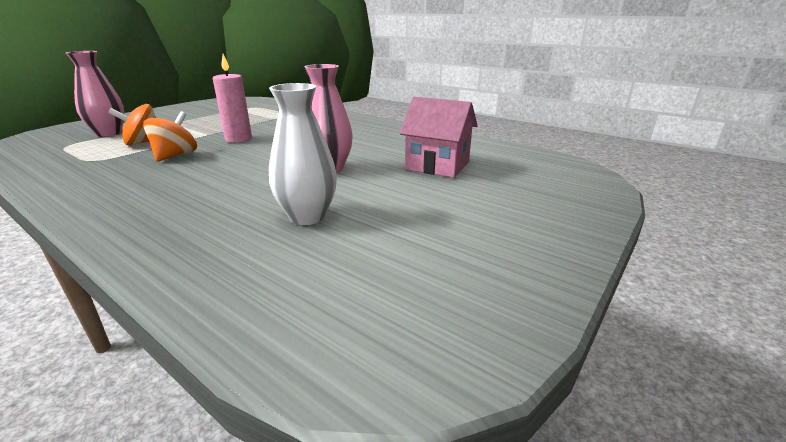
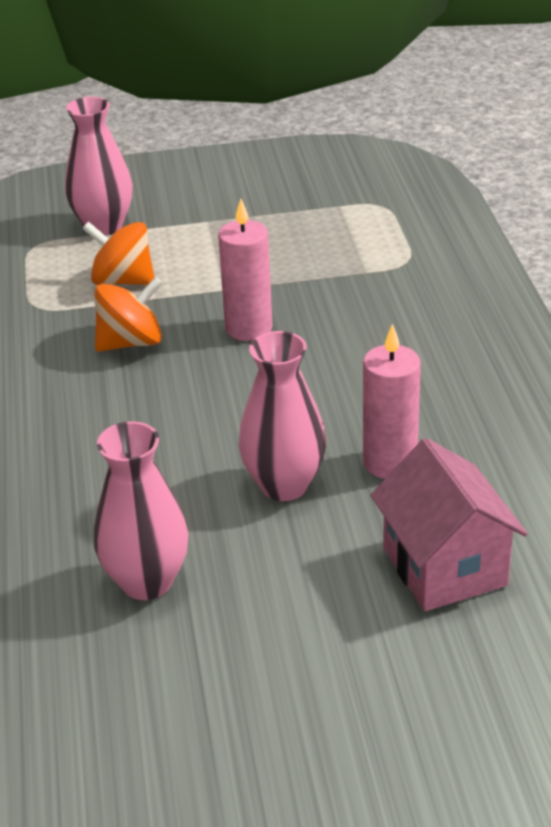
camera: 45 degrees right, 10 degrees up
white vase [269,83,337,225] -> pink vase [94,421,189,600]
none -> pink candle [363,324,421,479]

